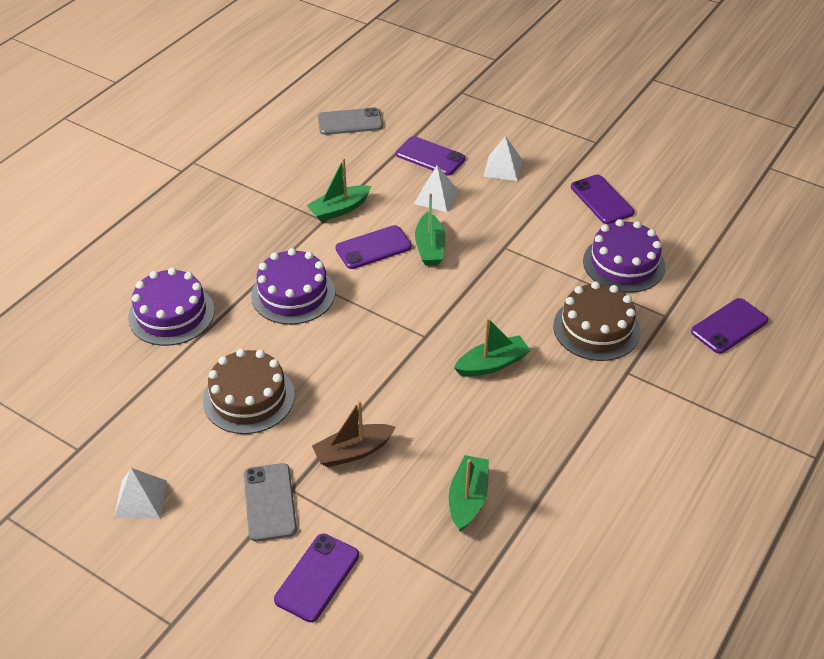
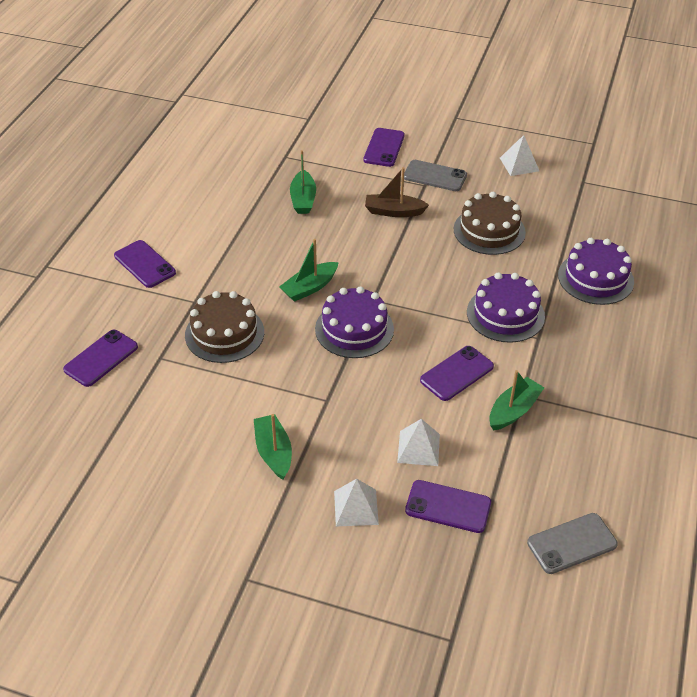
camera: 165 degrees right, 0 degrees up
grey phone [244,463,297,541] -> grey phone turned 45 degrees counterclockwise [404,160,467,191]
brown boat [312,400,396,467] -> brown boat turned 135 degrees counterclockwise [365,167,429,217]
green boat [415,193,446,265] -> green boat moved to [254,414,292,480]
purple phone [571,175,634,224] -> purple phone moved to [114,240,176,288]
purple cake [583,219,665,293] -> purple cake moved to [315,286,394,358]

